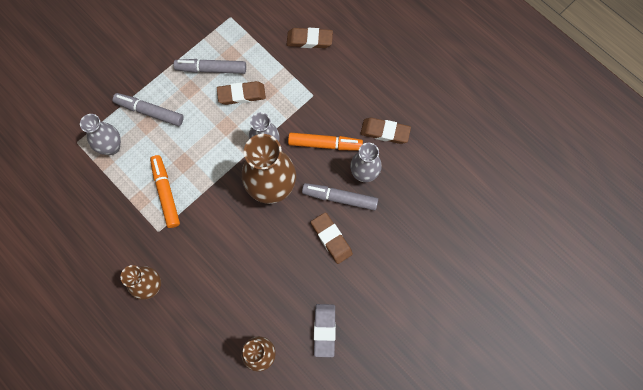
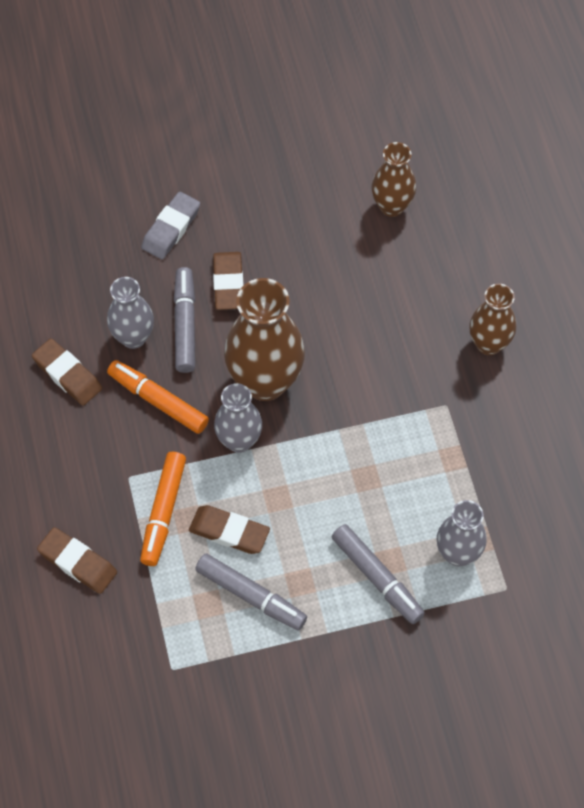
camera: 150 degrees left, 10 degrees down
orange marker [150,155,180,228] -> orange marker moved to [140,451,186,566]
grey marker [302,183,378,211] -> grey marker turned 135 degrees counterclockwise [174,267,195,373]
grey eraser [314,304,336,357] -> grey eraser moved to [141,192,200,259]

